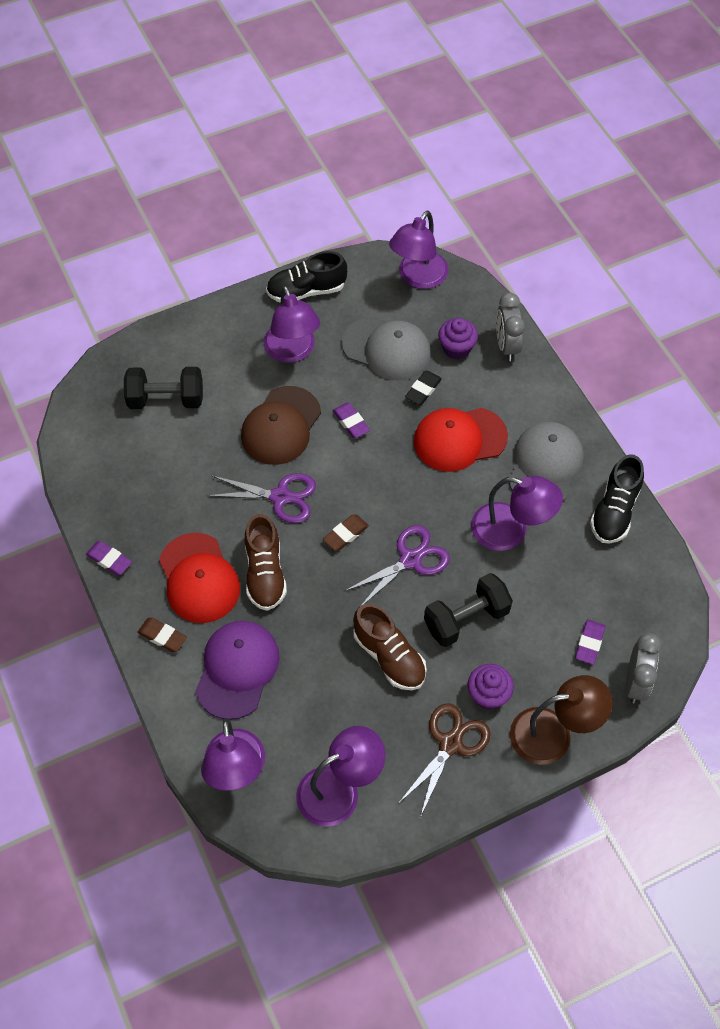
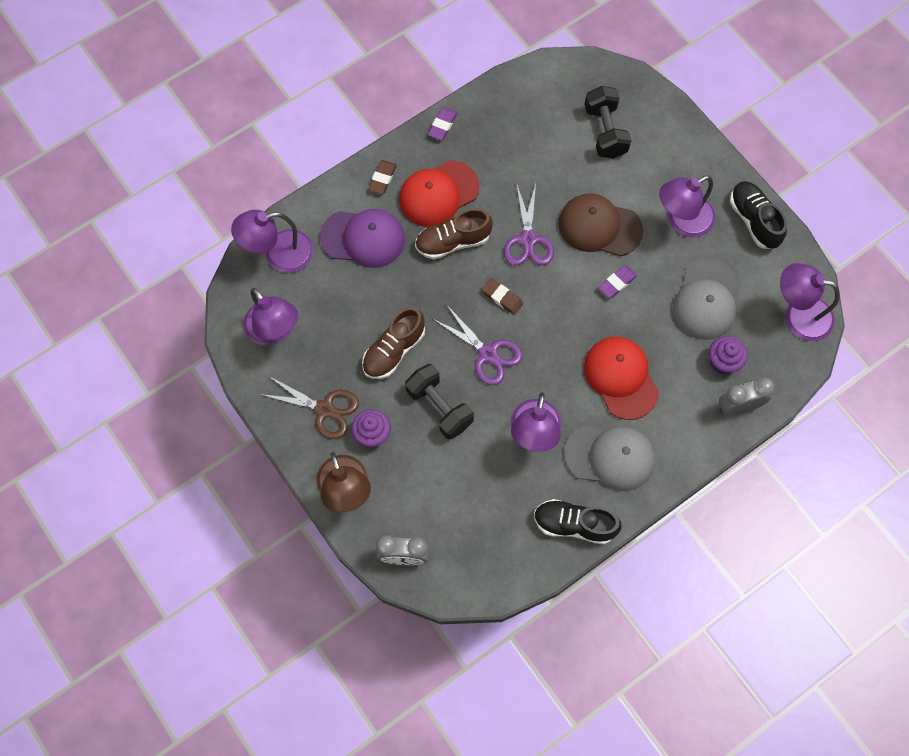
camera: 80 degrees right, 10 degrees up
black eraser [405,371,442,405] -> none
purple eraser [575,619,605,664] -> none

